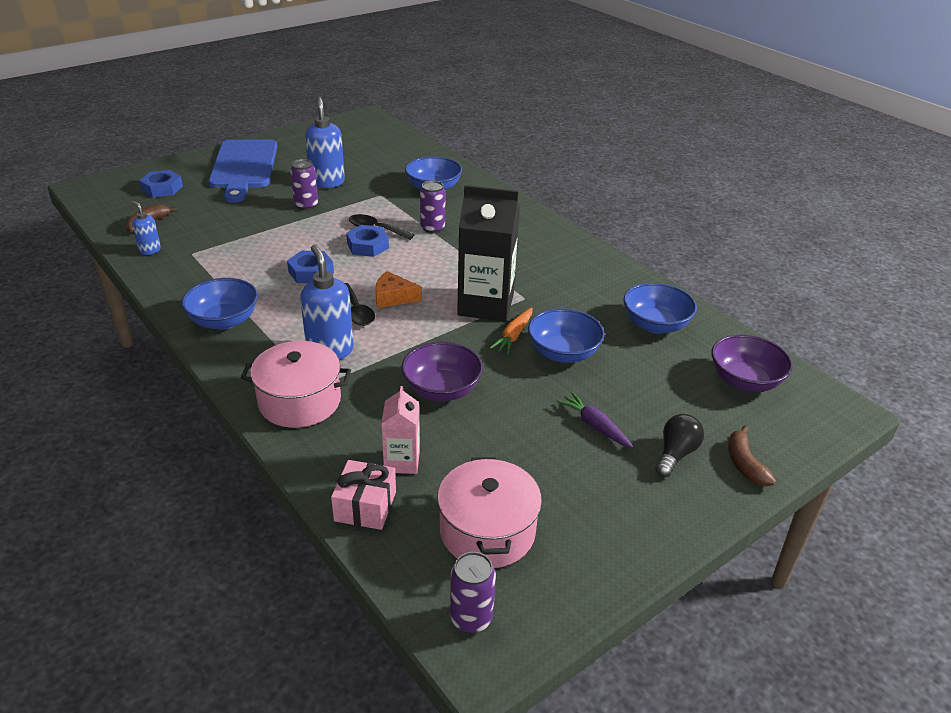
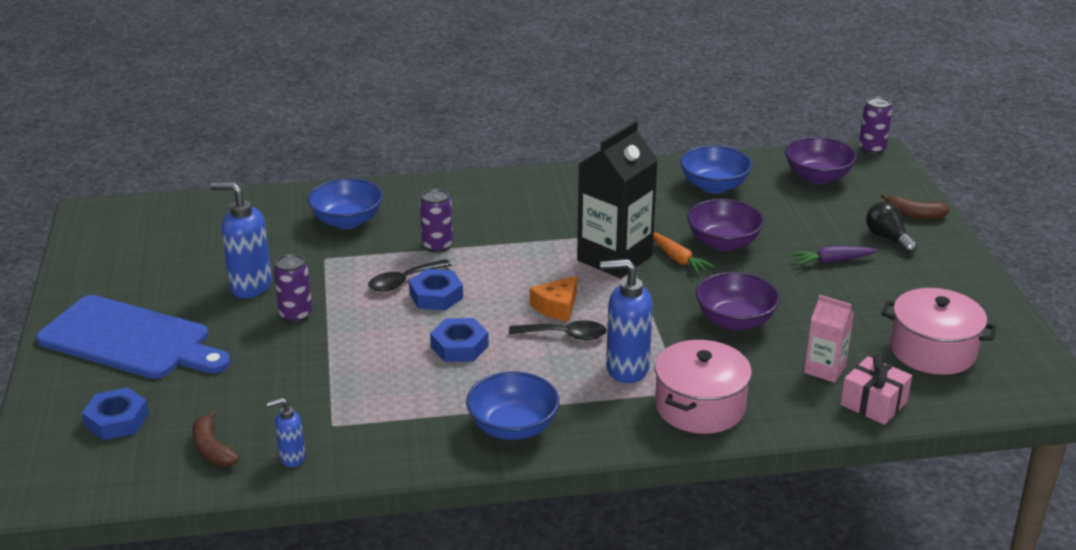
camera: 60 degrees left, 5 degrees down
purple can [450,552,496,633] -> purple can moved to [859,97,892,154]
blue bowl [528,308,605,363] -> purple bowl [687,199,764,251]

